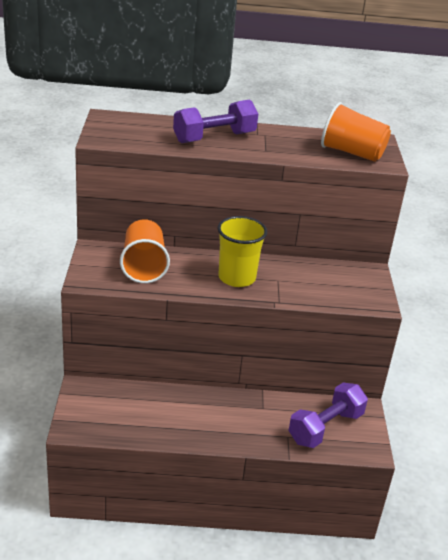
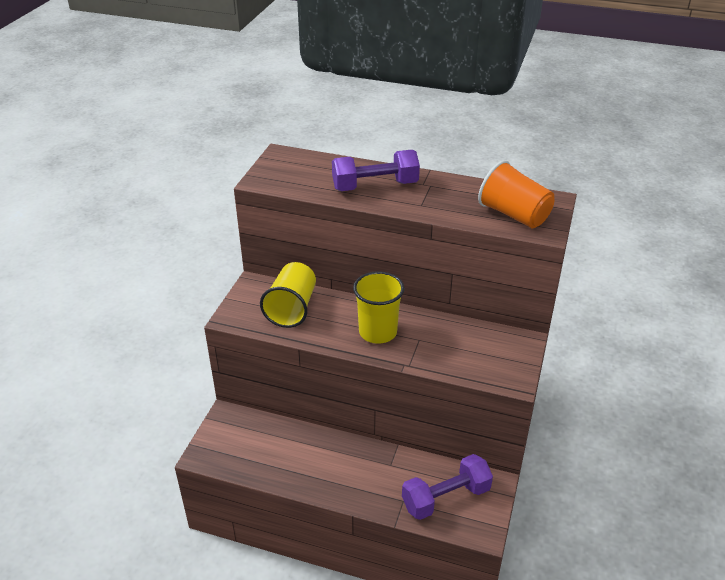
camera: 20 degrees right, 5 degrees up
orange cup [120,219,170,283] -> yellow cup [260,262,316,328]

